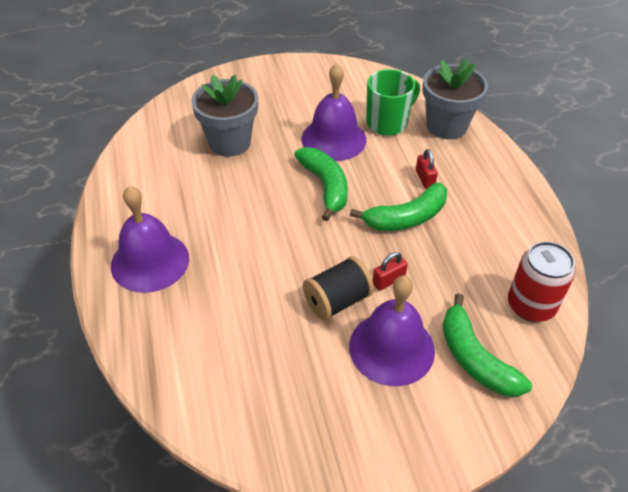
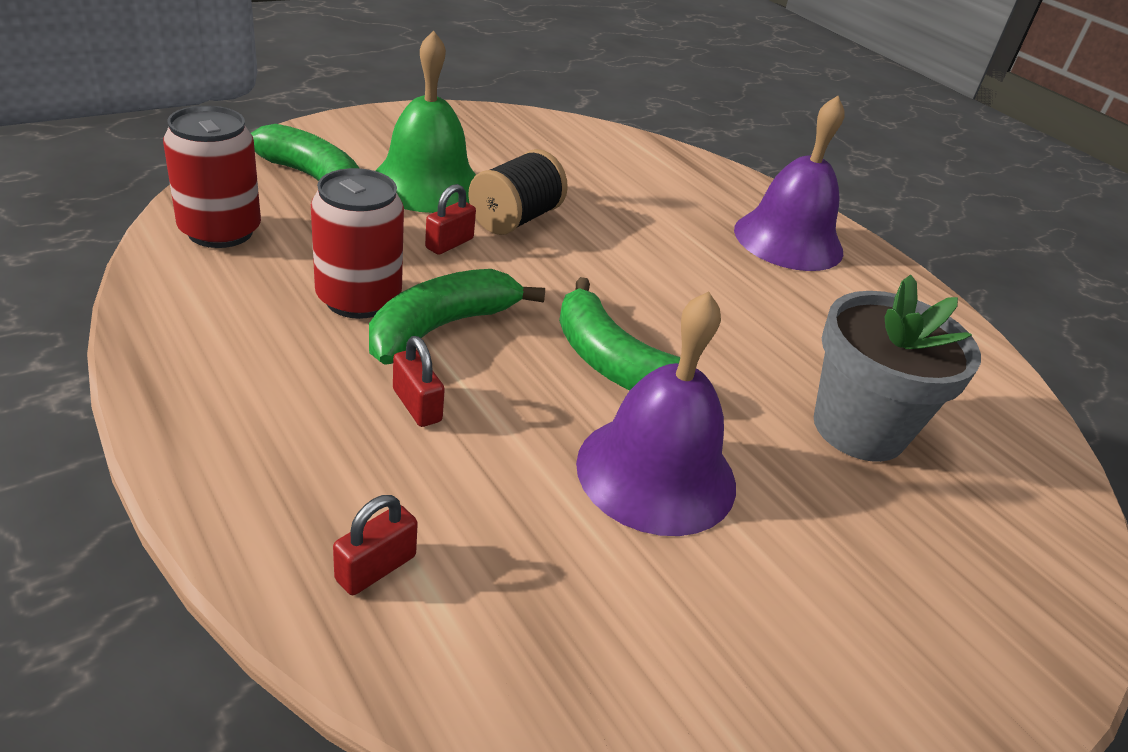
camera: 155 degrees right, 10 degrees down
purple bell [349,275,435,386] -> green bell [375,30,476,213]
green mug [366,69,420,136] -> none
grey flower pot [422,59,488,139] -> red padlock [333,495,418,595]
none -> red can [311,168,404,319]

